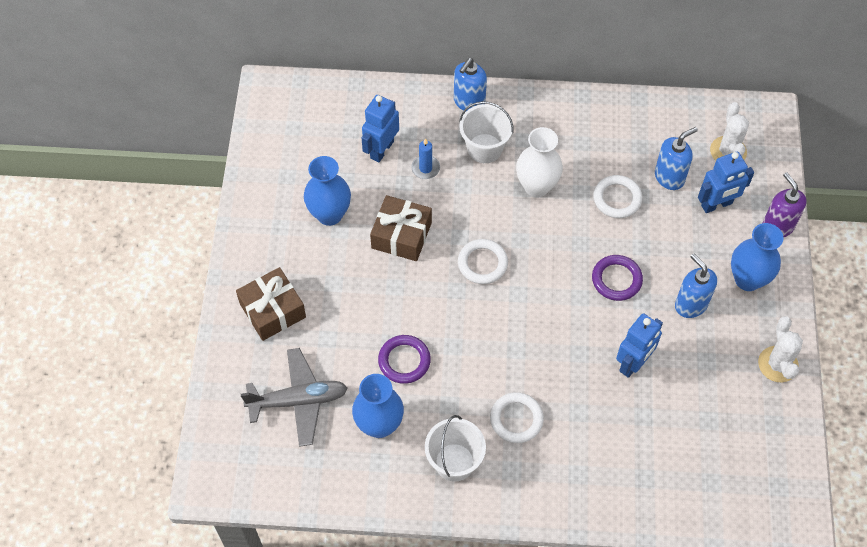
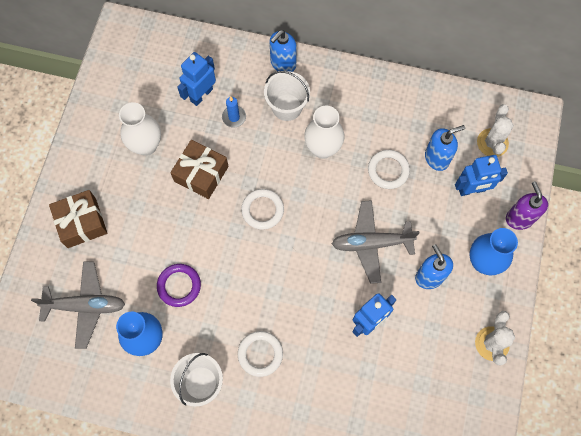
camera: 10 degrees right, 10 degrees up
blue vase [304,156,351,226] -> white vase [119,102,161,156]
purple ring [592,255,643,301] -> grey plane [332,200,420,284]

